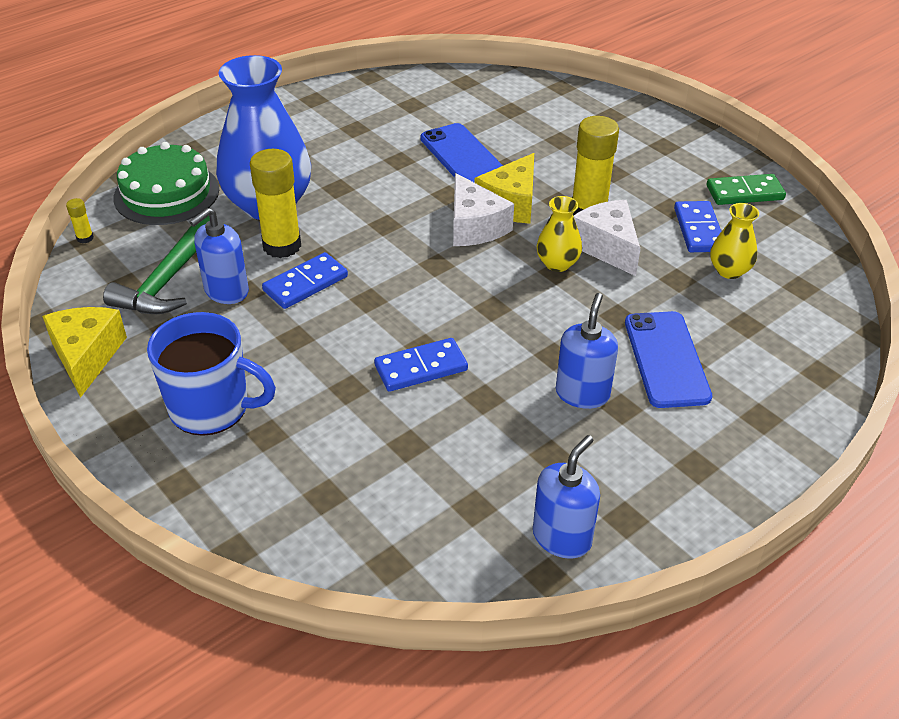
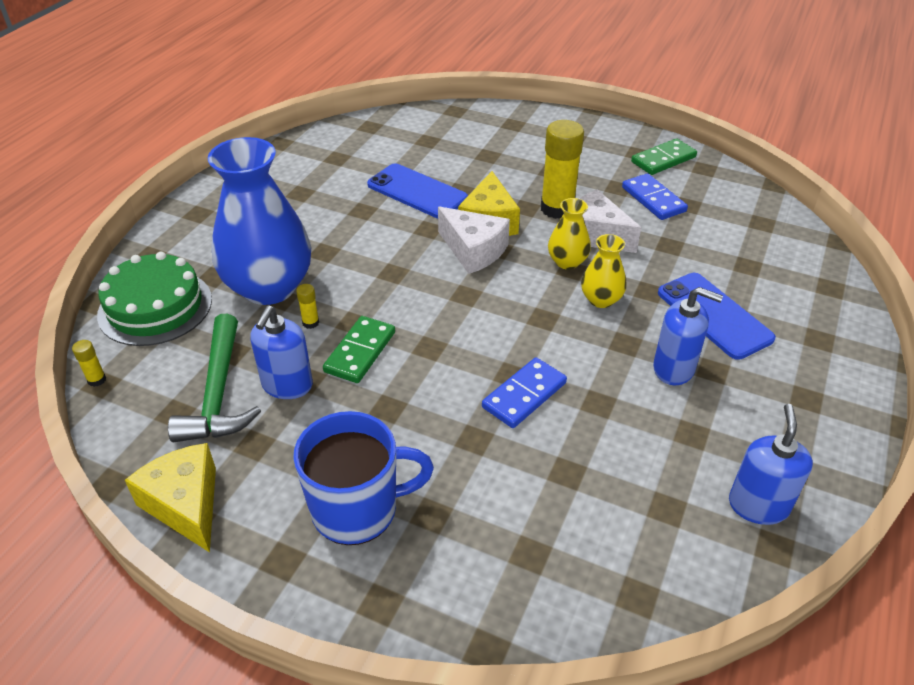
camera: 25 degrees left, 0 degrees up
yellow glue stick [250,149,301,258] -> yellow glue stick [296,284,319,329], size x0.43
blue domino [262,252,348,309] -> green domino [323,316,395,383]
blue soap dispenser [556,293,618,409] -> blue soap dispenser turned 120 degrees clockwise [653,287,723,385]
yellow vase [710,203,759,279] -> yellow vase moved to [581,234,626,308]

